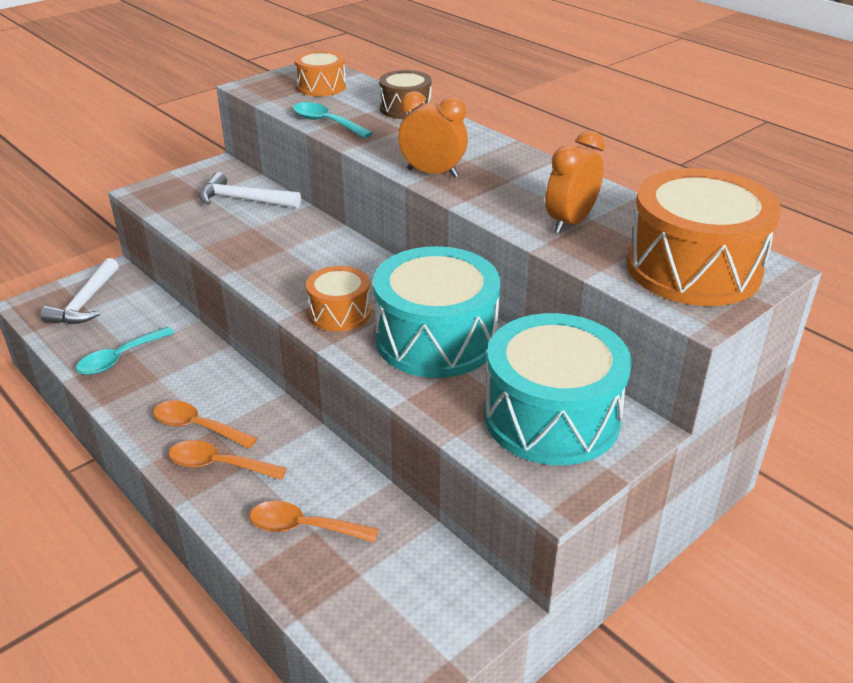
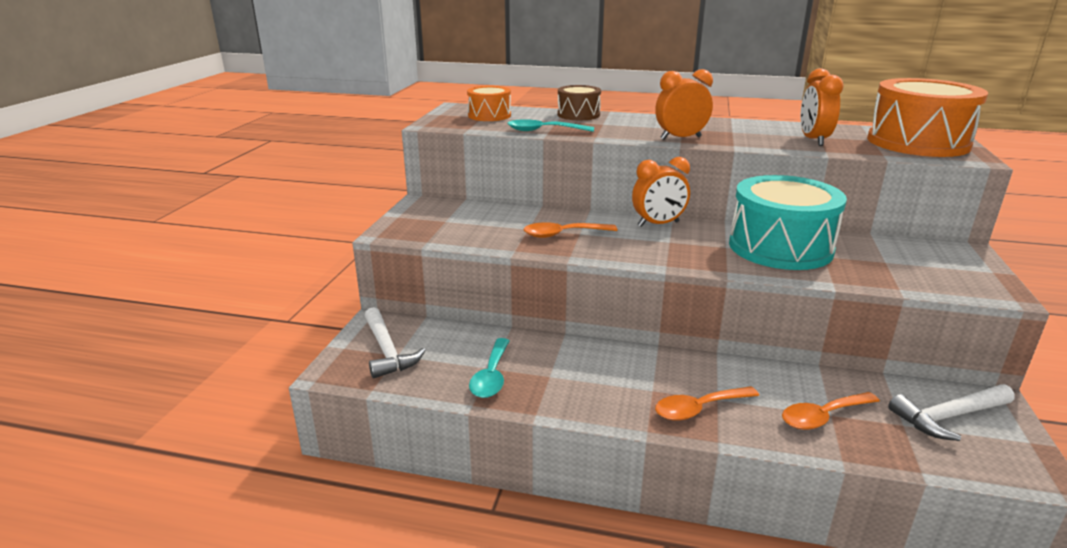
camera: 35 degrees left, 10 degrees down
orange spoon [153,400,258,449] -> orange spoon moved to [524,222,617,238]
white hammer [199,172,301,208] -> white hammer moved to [888,384,1015,441]
orange drum [306,266,371,332] -> none
turquoise drum [484,313,632,465] -> none
none -> orange clock [632,157,690,227]

